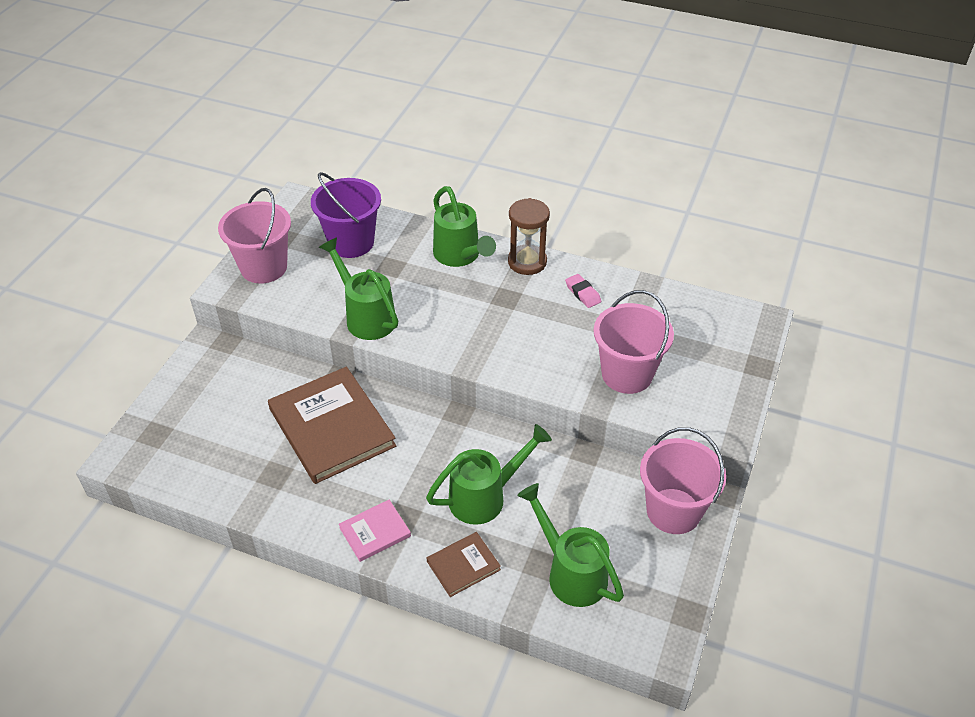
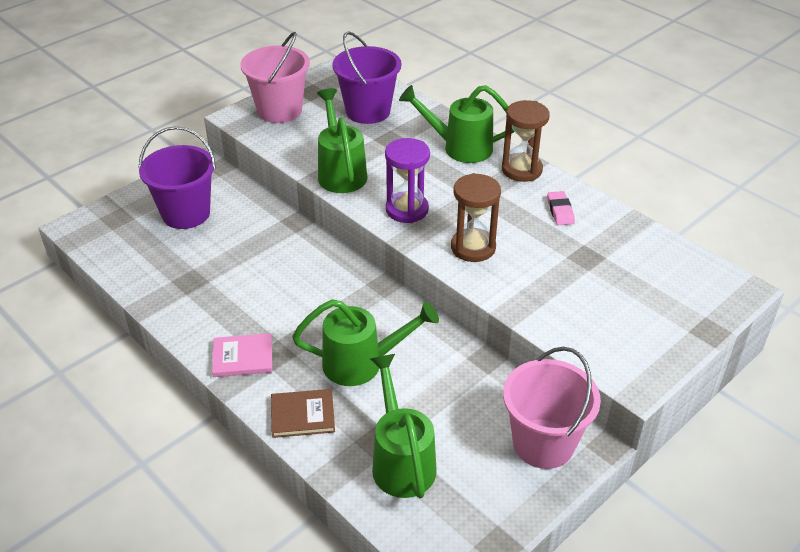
camera: 25 degrees right, 5 degrees down
brown book [268,367,396,484] -> none
green watering can [433,186,496,267] -> green watering can turned 105 degrees clockwise [399,85,514,163]
pink bucket [594,290,674,394] -> none
none -> purple bucket [139,126,216,229]
none -> purple hourglass [385,138,430,223]
none -> brown hourglass [451,173,501,262]

